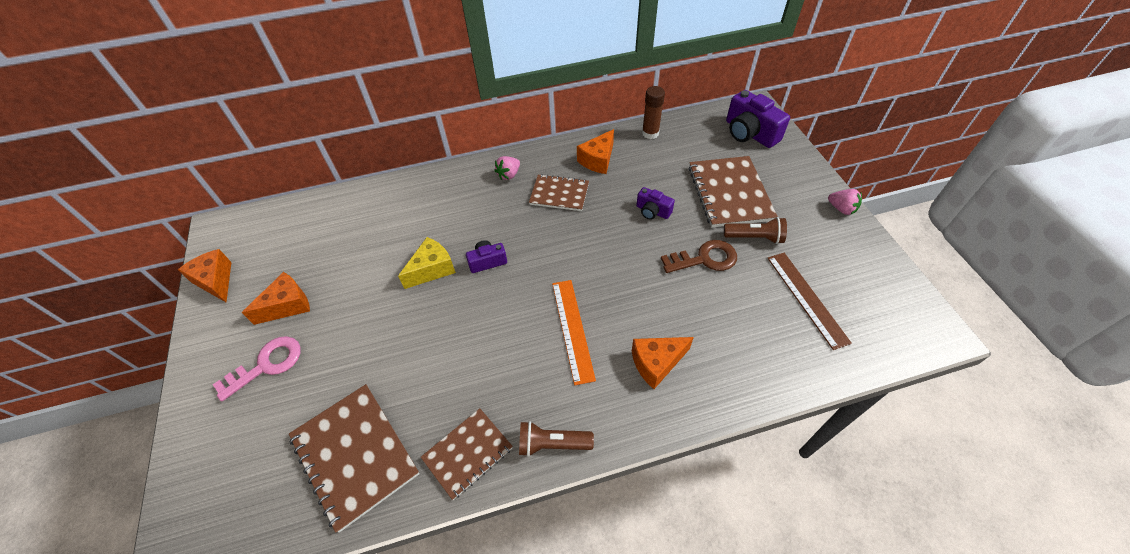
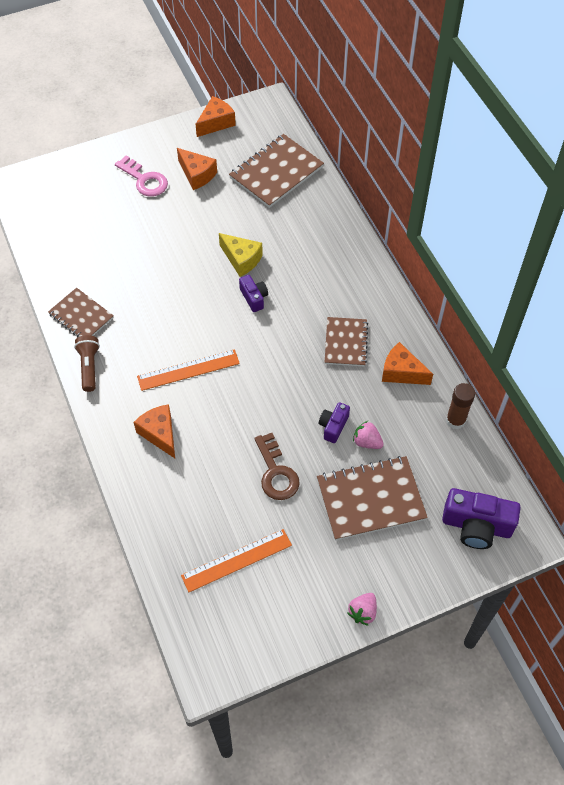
camera: 80 degrees right, 5 degrees up
brown notebook [289,384,420,533] -> brown notebook moved to [229,134,324,208]
pink strawberry [494,156,520,180] -> pink strawberry moved to [353,421,384,449]
brown flashlight [724,217,787,244] -> none
purple camera [726,90,790,148] -> purple camera turned 120 degrees counterclockwise [442,488,521,549]
brown ruler [767,253,852,350] -> orange ruler [181,529,292,592]

